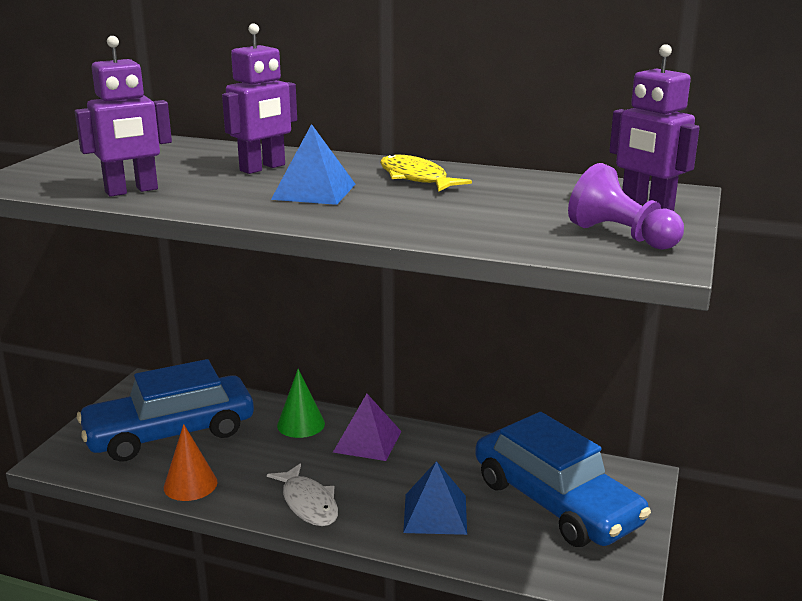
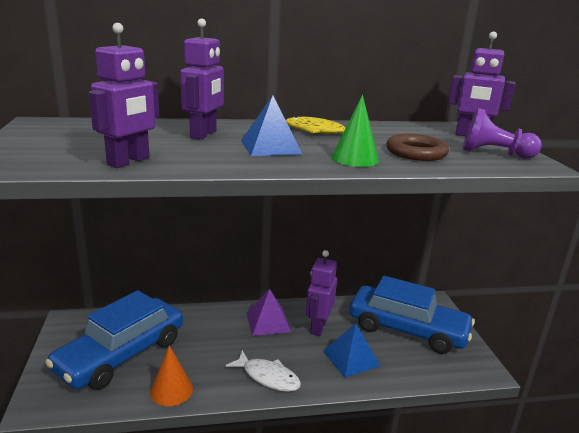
camera: 30 degrees left, 0 degrees up
green cone [277,369,325,438] -> green cone moved to [332,95,379,167]
none -> purple robot [306,250,337,336]
none -> brown ring [386,134,449,161]

